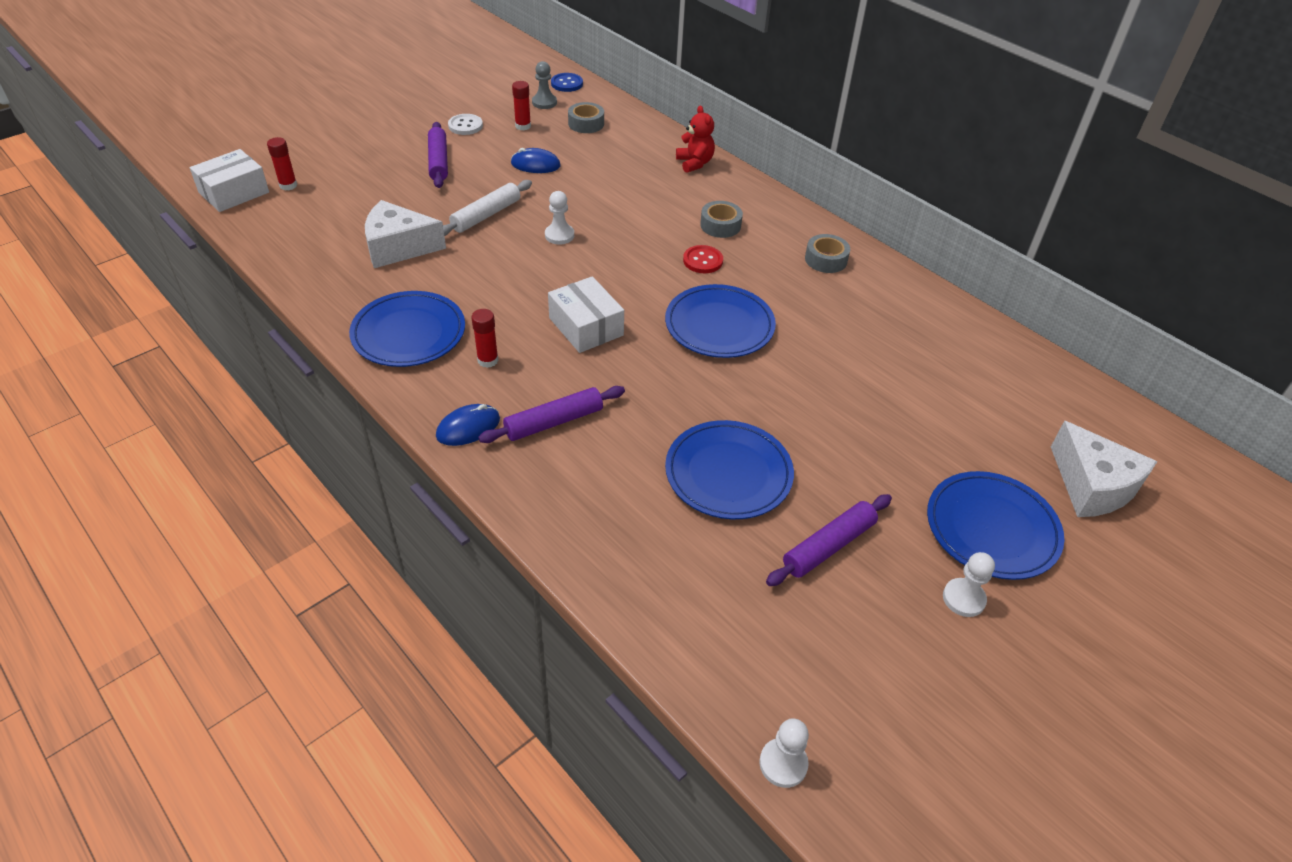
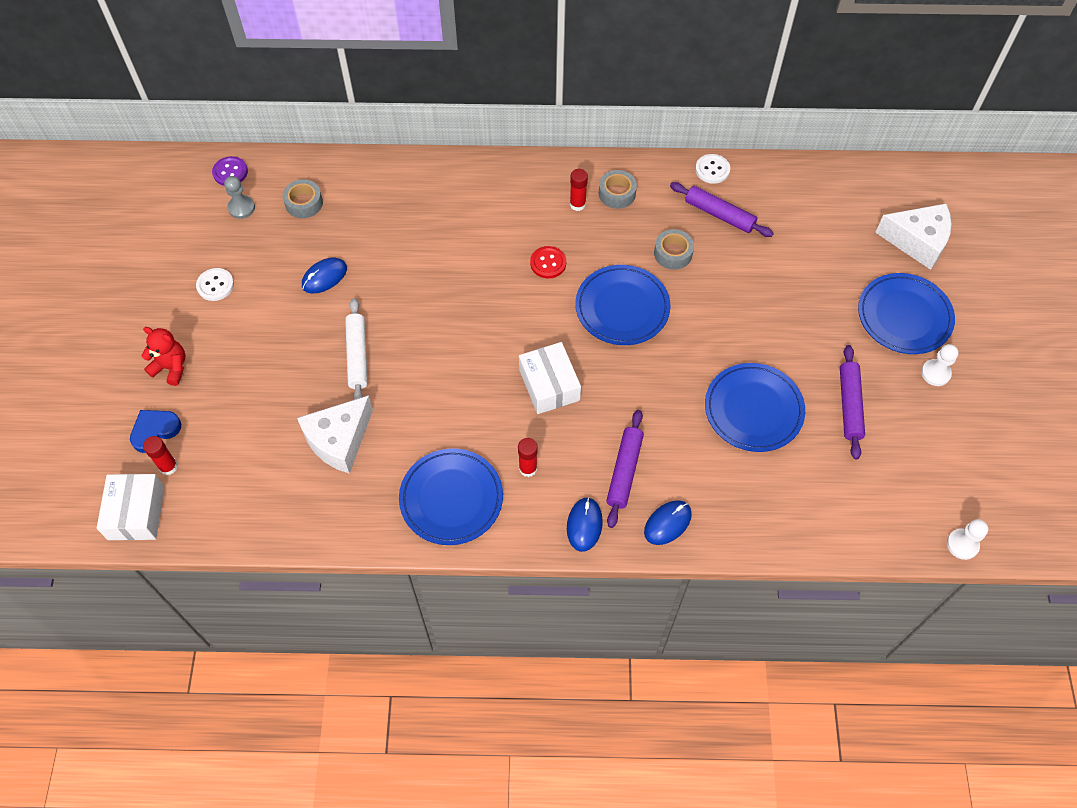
camera: 45 degrees left, 15 degrees up
purple rolling pin [428,122,448,188] -> purple rolling pin moved to [670,182,774,237]
red glue stick [512,81,531,131] -> red glue stick moved to [570,169,588,211]
white pawn [545,191,574,245] -> none
white box [548,276,624,353] -> white box turned 60 degrees clockwise [519,342,581,414]
blue button [551,73,583,92] -> purple button [212,156,248,186]
red teddy bear [676,106,715,173] -> red teddy bear moved to [141,327,185,386]
grey tape [700,201,743,238] -> grey tape moved to [654,229,694,269]
none -> blue heart [130,410,181,453]
none -> blue mouse [644,500,692,545]
none -> white button [695,154,730,184]

